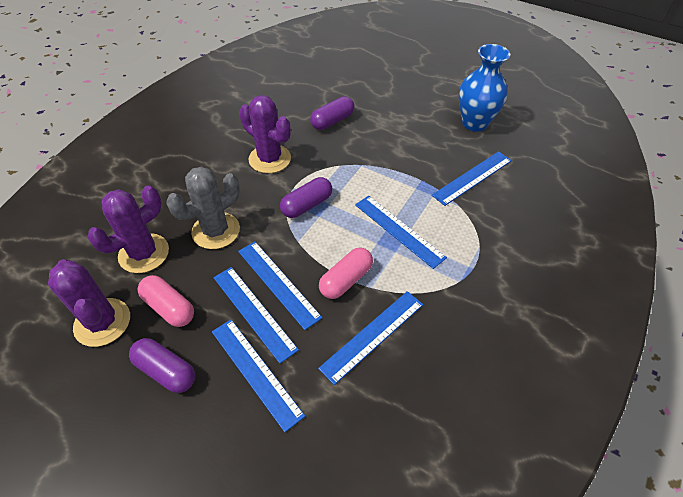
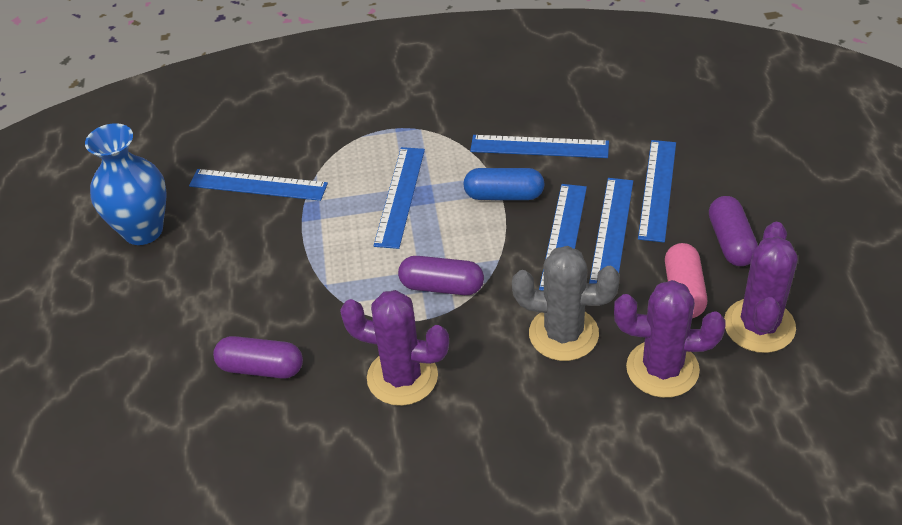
camera: 125 degrees left, 5 degrees down
purple cactus [239,95,291,173] -> purple cactus turned 75 degrees counterclockwise [340,290,449,406]
pink capsule [319,247,373,299] -> blue capsule [463,168,544,200]

